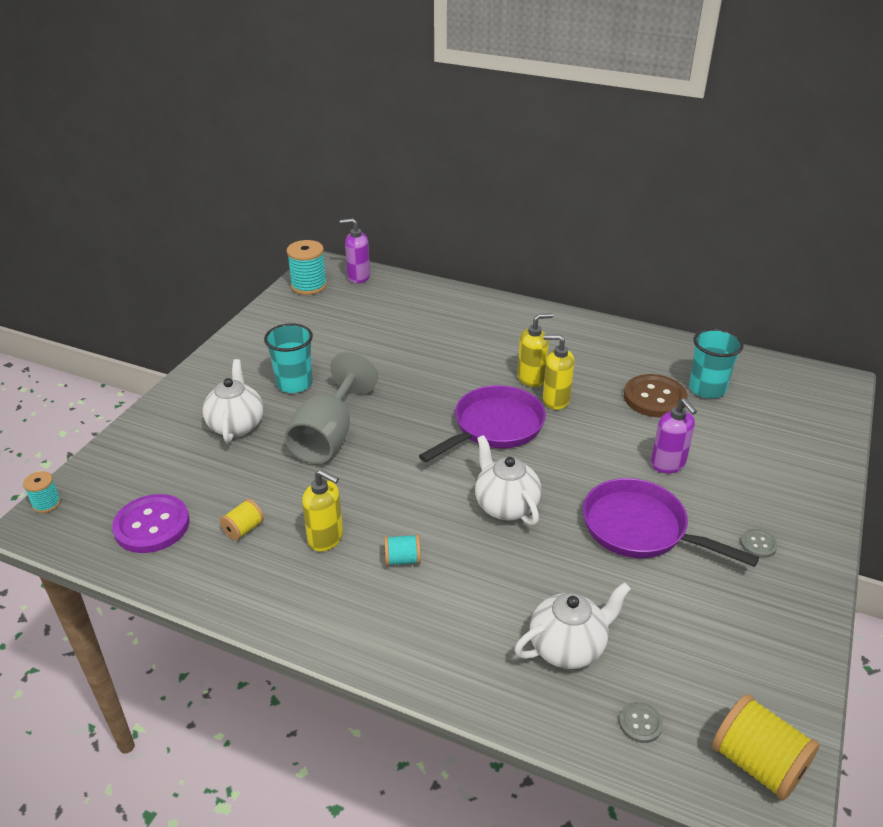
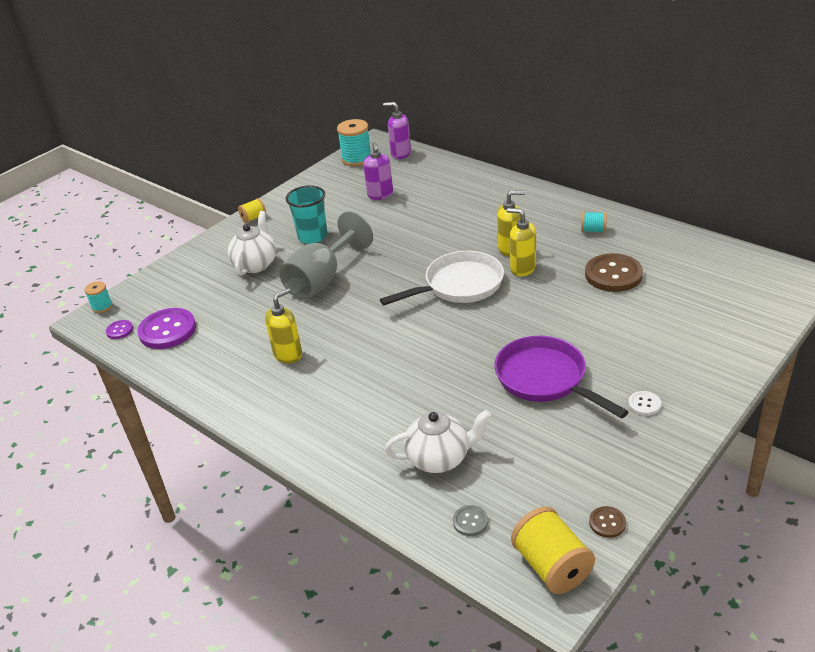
camera: 20 degrees right, 0 degrees up
yellow spool [220,499,264,541] -> yellow spool moved to [238,198,266,223]
yellow soap dispenser [302,470,343,552] -> yellow soap dispenser turned 90 degrees counterclockwise [265,288,302,364]
turquoise spool [384,534,421,566] -> turquoise spool moved to [581,212,607,233]
purple pan [419,385,546,462] -> white pan [380,251,504,305]
white teapot [475,435,541,526] -> none
purple soap dispenser [651,398,697,473] -> purple soap dispenser moved to [363,142,393,200]
turquoise cup [689,328,744,399] -> none
grey button [740,529,778,558] -> white button [628,391,661,416]
none -> purple button [106,320,133,339]
none -> brown button [589,506,626,538]

